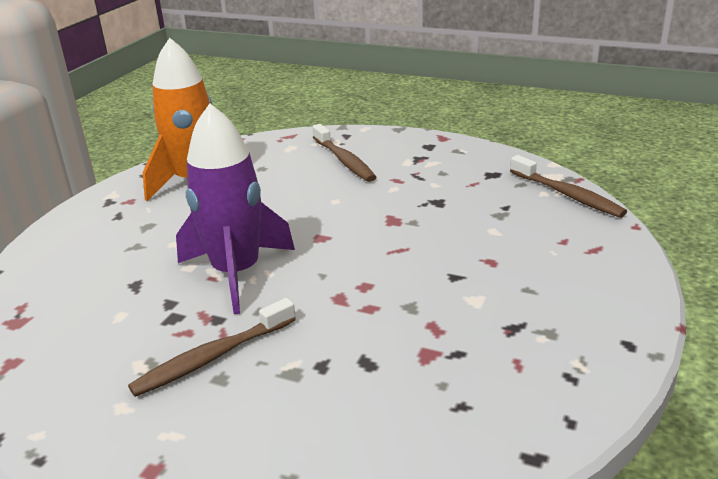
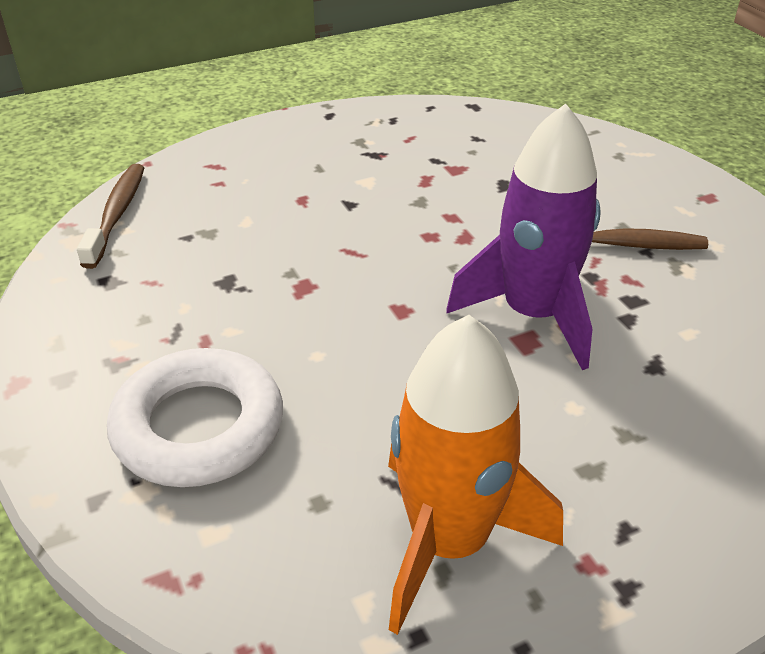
camera: 140 degrees left, 10 degrees up
brown toothbrush [312,124,376,182] -> white ring [107,348,283,487]

